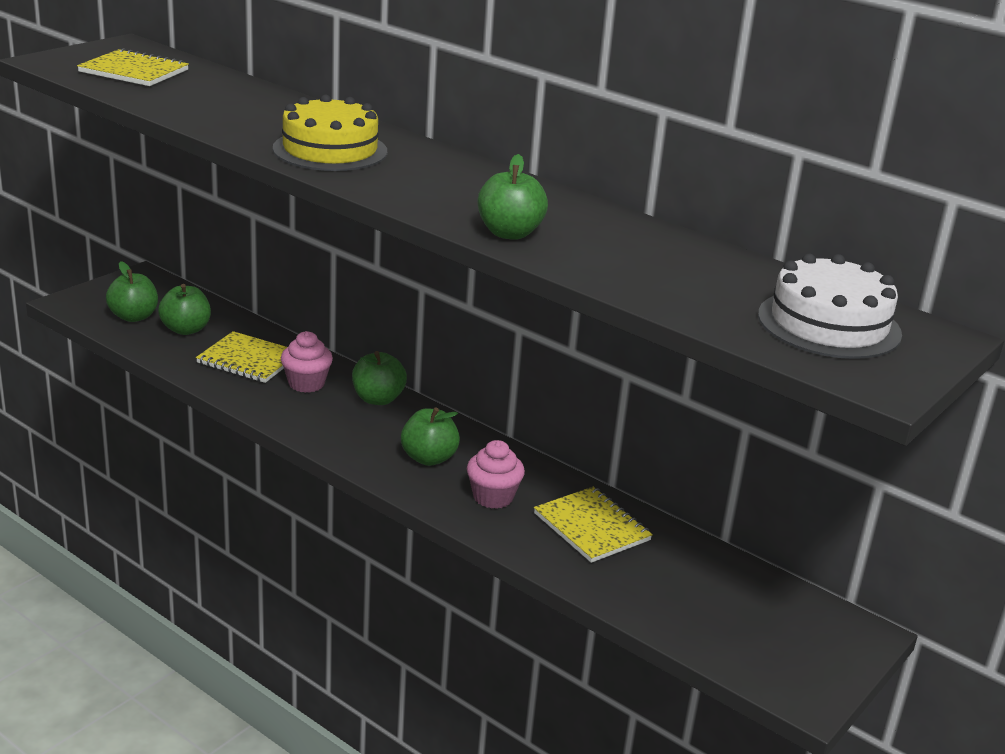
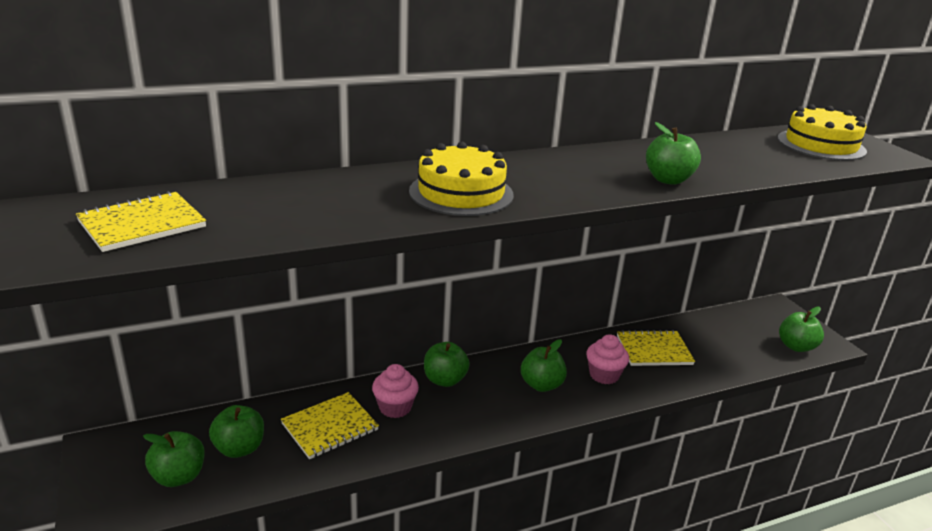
camera: 60 degrees left, 0 degrees up
white cake [758,254,902,359] -> yellow cake [777,104,867,160]
none -> green apple [779,307,824,352]

